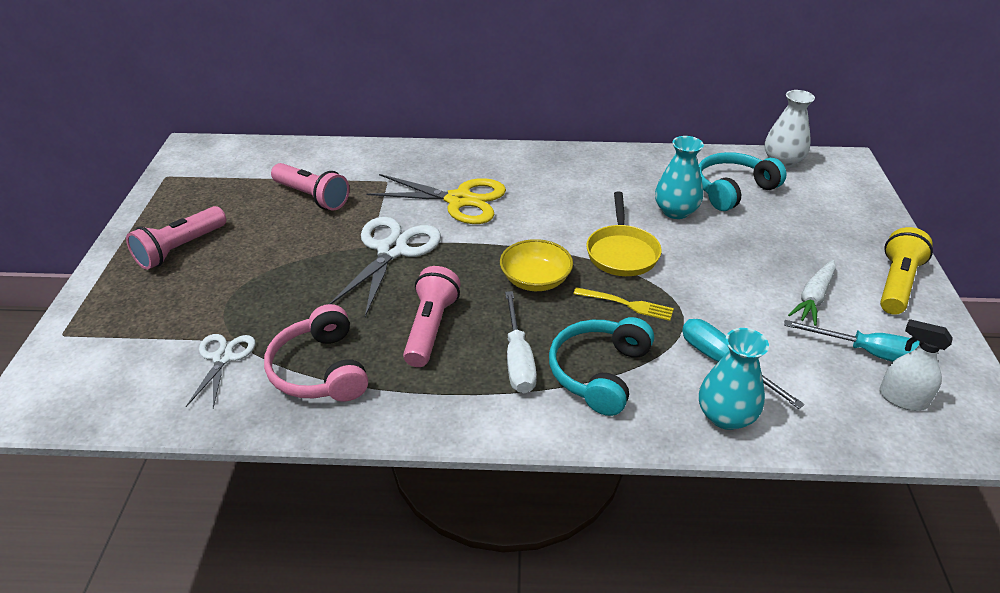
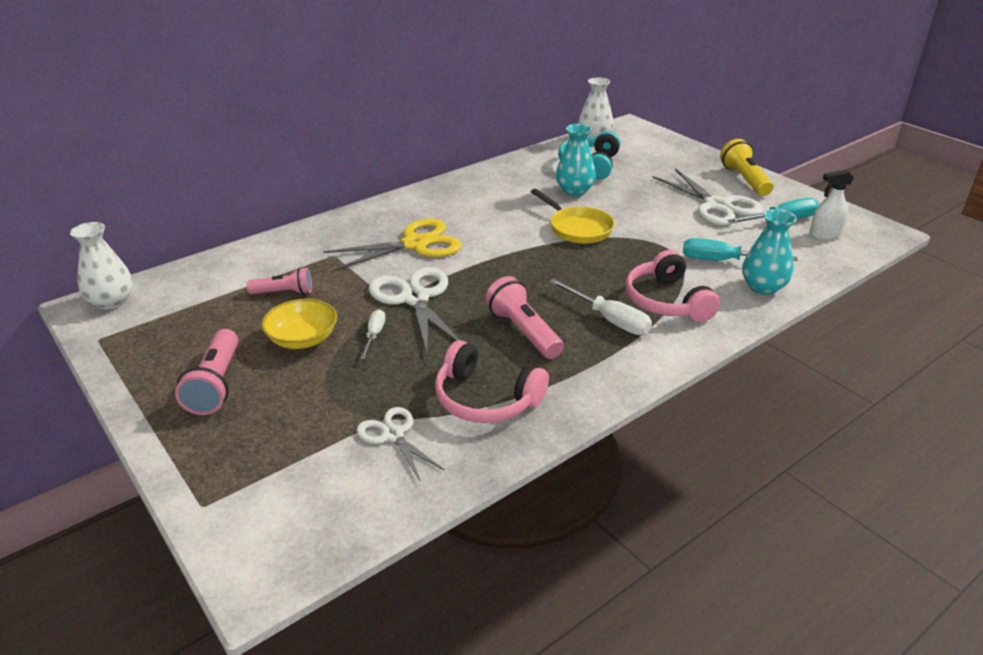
camera: 40 degrees left, 5 degrees down
pink flashlight [271,163,350,211] -> pink flashlight [247,268,312,295], size x0.66
yellow bowl [500,239,573,291] -> yellow bowl moved to [261,299,337,349]
turquoise headphones [549,317,654,416] -> pink headphones [626,250,720,322]
yellow fork [573,287,674,321] -> none
white carrot [788,260,836,326] -> white scissors [652,168,763,225]
none -> white vase [70,222,133,310]
none -> white screwdriver [360,310,385,359]

